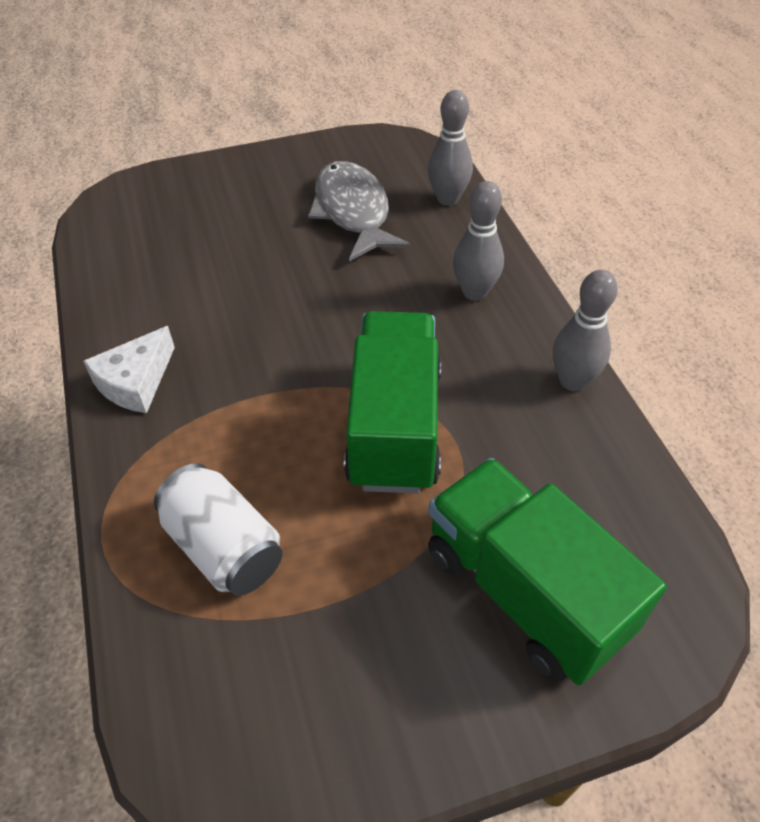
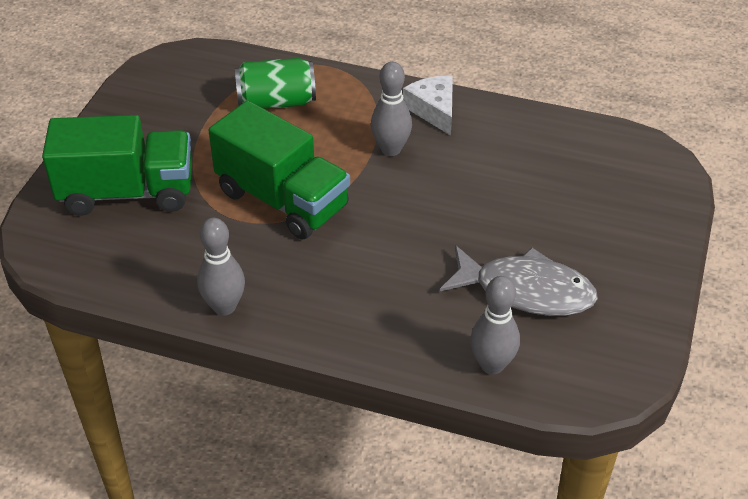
camera: 125 degrees right, 5 degrees down
white can [154,463,283,596] -> green can [235,58,316,109]
grey bowling pin [453,181,504,301] -> grey bowling pin moved to [371,62,412,156]

